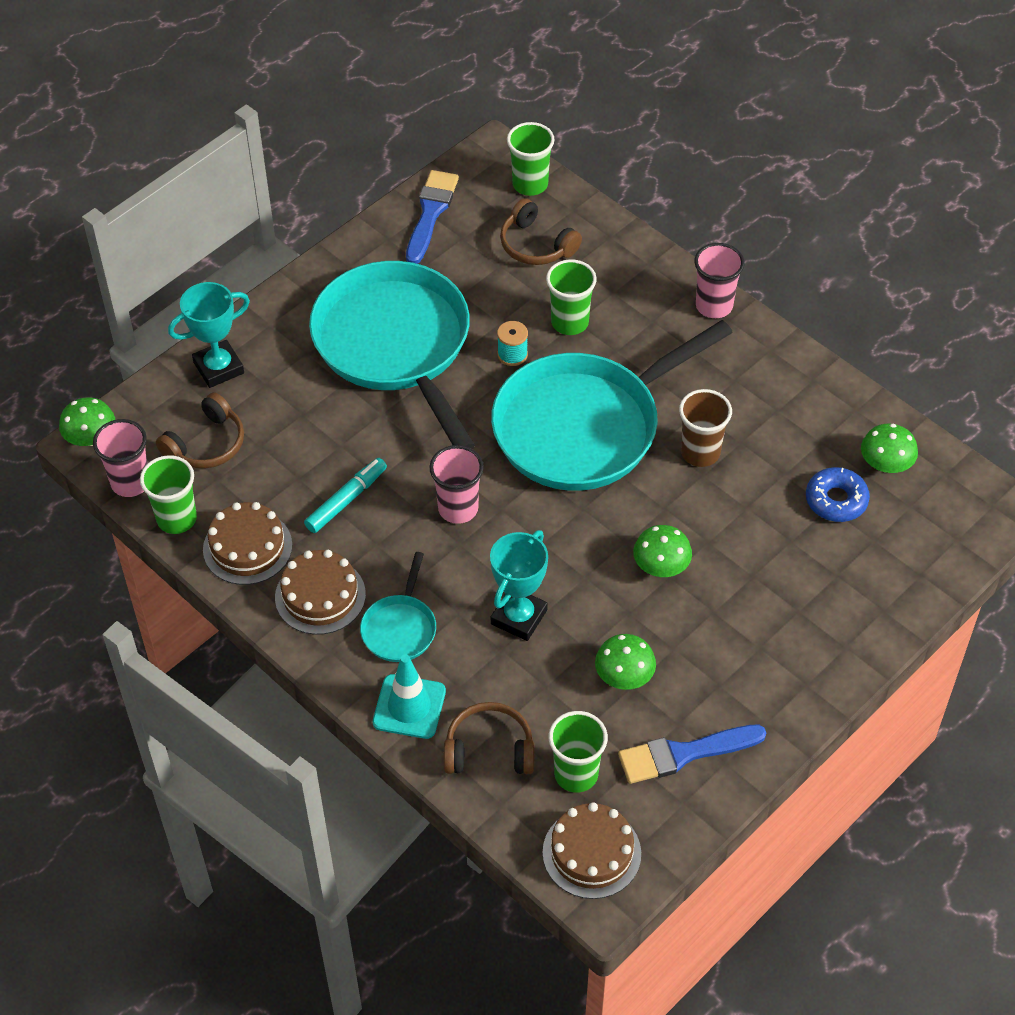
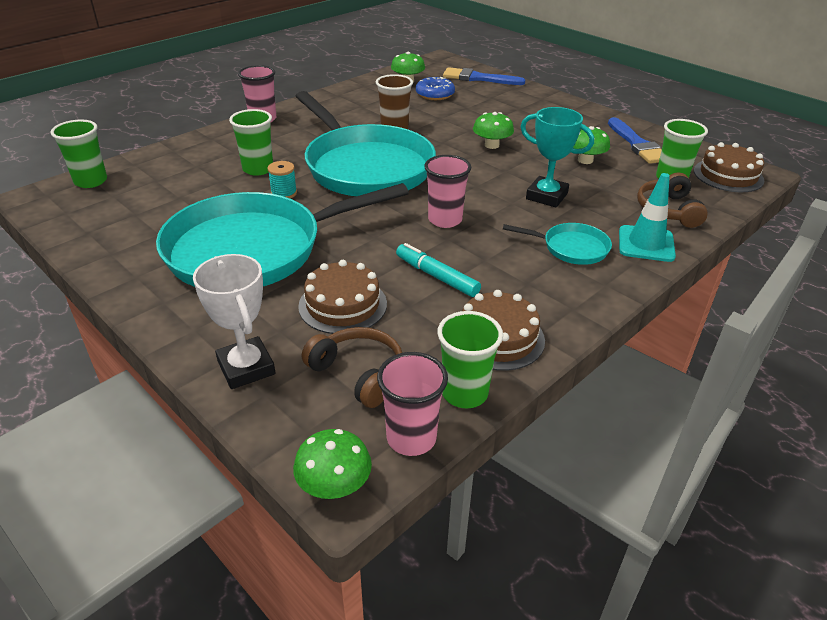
camera: 90 degrees left, 15 degrees down
turquoise trophy [168,282,250,388] -> white trophy [193,254,275,389]
brown cake [275,550,366,635] -> brown cake moved to [298,260,387,334]
blue brush [406,170,459,264] -> blue brush moved to [443,67,525,85]
brown headphones [500,198,582,265] -> none

